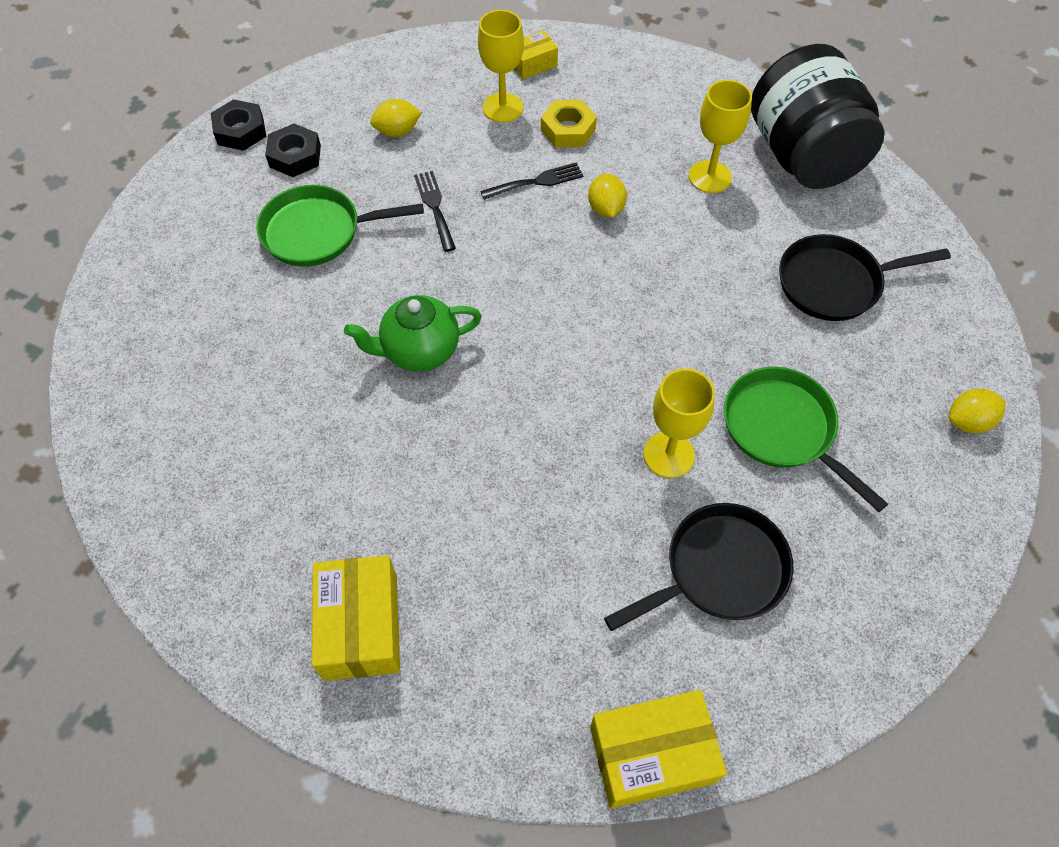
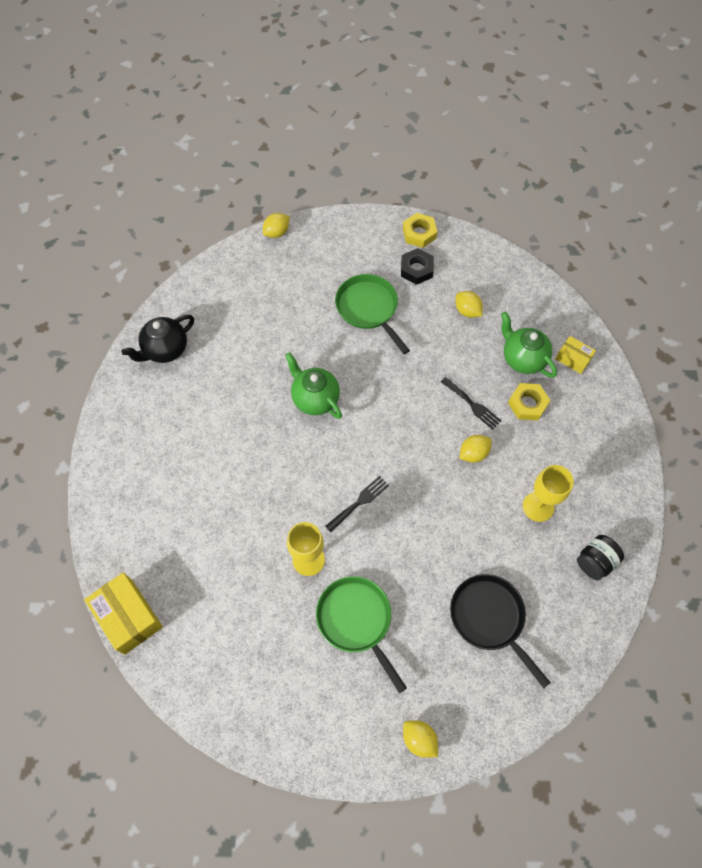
camera: 65 degrees right, 5 degrees up
black nut [211,99,266,151] -> yellow nut [403,213,437,248]
yellow box [312,555,400,681] -> none
black fork [414,171,456,252] -> black fork moved to [325,476,389,532]
yellow goblet [478,10,524,122] -> green teapot [501,311,557,378]
black pan [604,503,794,631] -> none
green pan [724,367,888,512] -> green pan turned 60 degrees counterclockwise [316,576,407,693]
black jar [751,44,885,189] -> black jar [577,535,624,581], size x0.44
none -> black teapot [122,315,194,363]
none -> yellow lemon [263,213,289,238]

